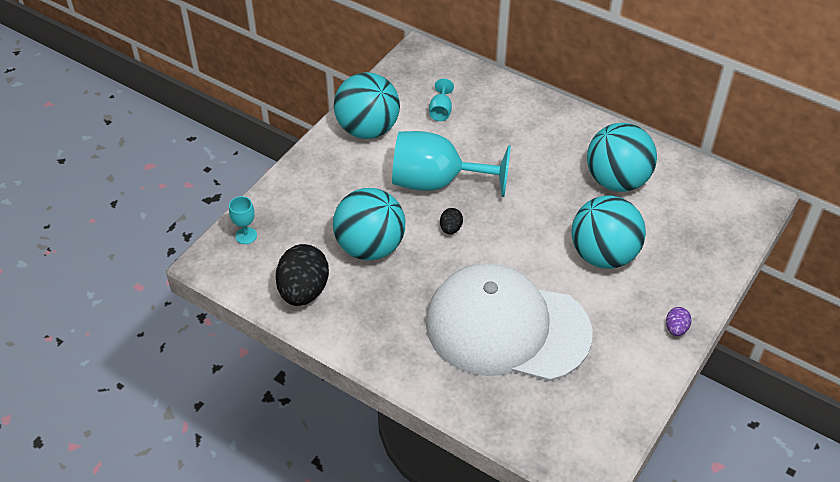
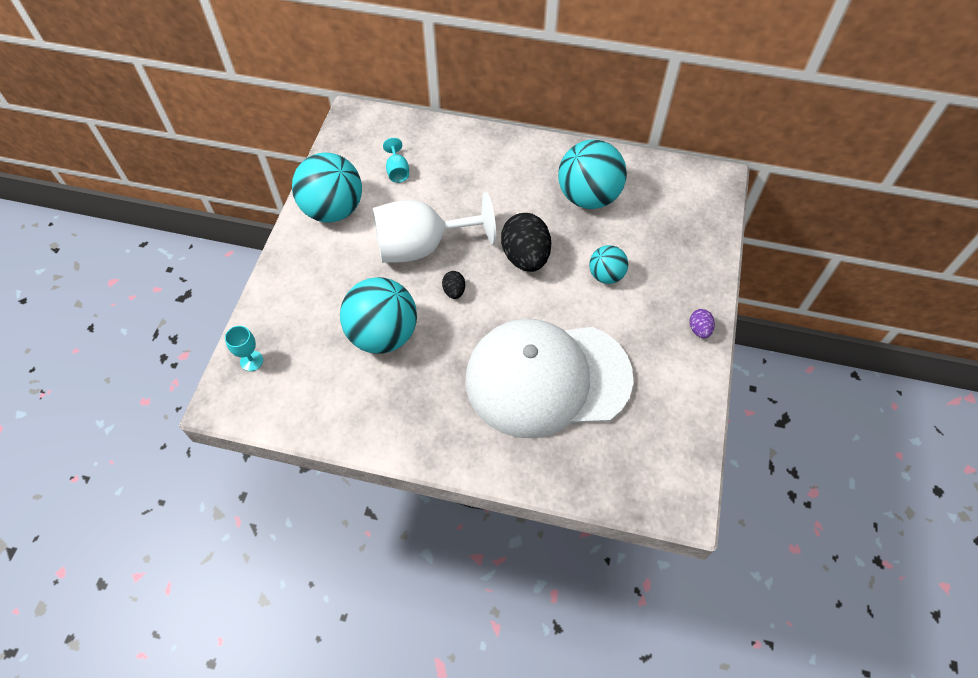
camera: 20 degrees left, 10 degrees up
black egg [276,244,329,306] -> black egg moved to [501,213,551,272]
turquoise goblet [392,131,511,197] -> white goblet [373,192,496,263]
turquoise ball [572,196,646,269] -> turquoise ball [589,245,628,284], size x0.54

